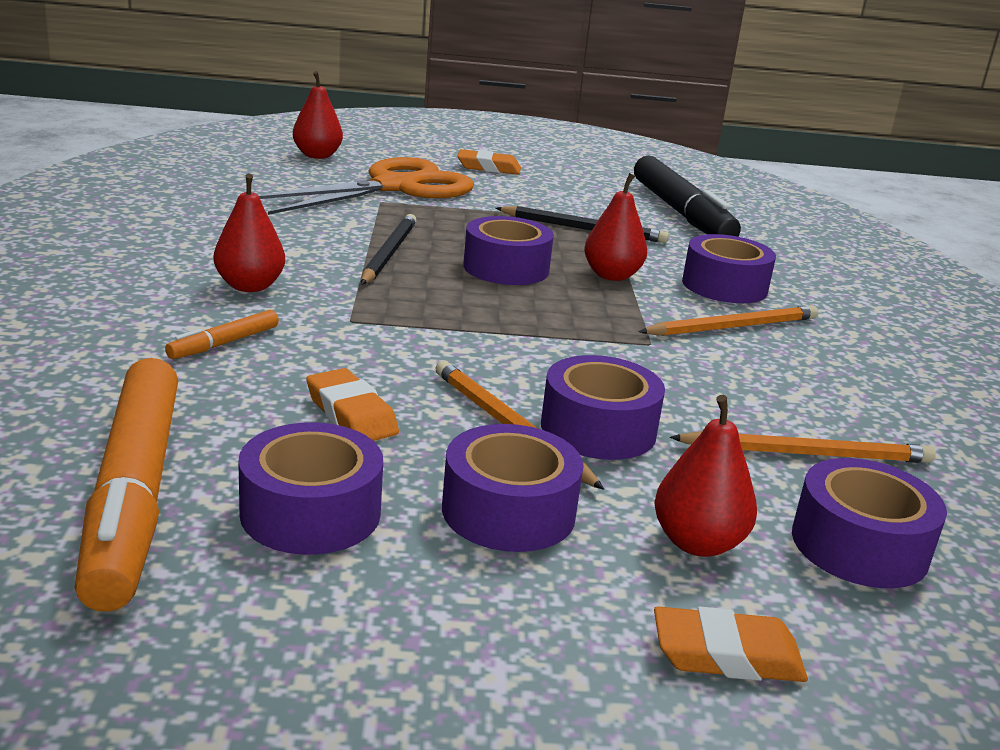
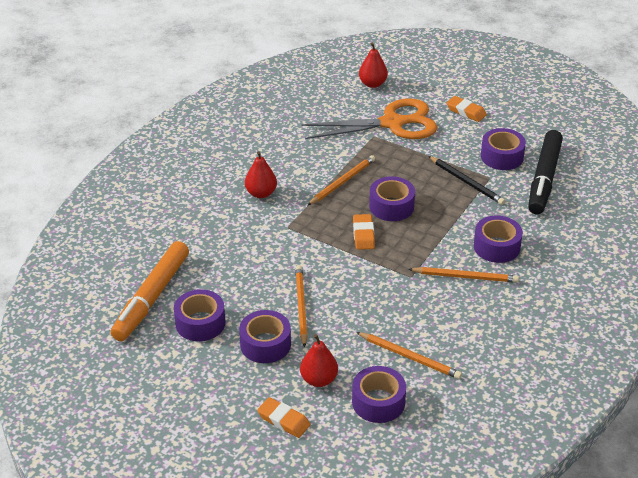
camera: 35 degrees right, 15 degrees up
orange marker [165,310,279,359] -> none
orange eraser [306,368,399,441] -> orange eraser moved to [353,214,375,250]
black pencil [361,214,417,285] -> orange pencil [307,155,375,206]
purple tape [541,355,665,460] -> purple tape moved to [481,128,526,170]
red pear [584,173,647,281] -> none

